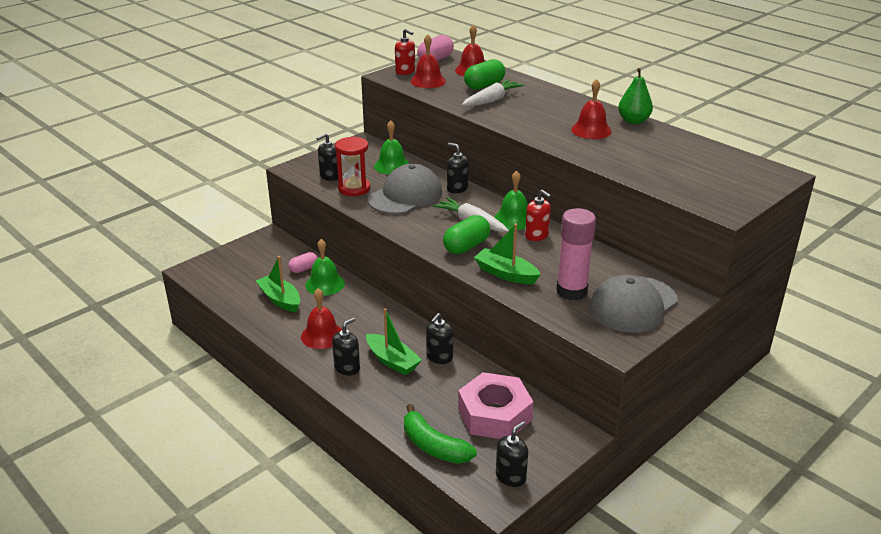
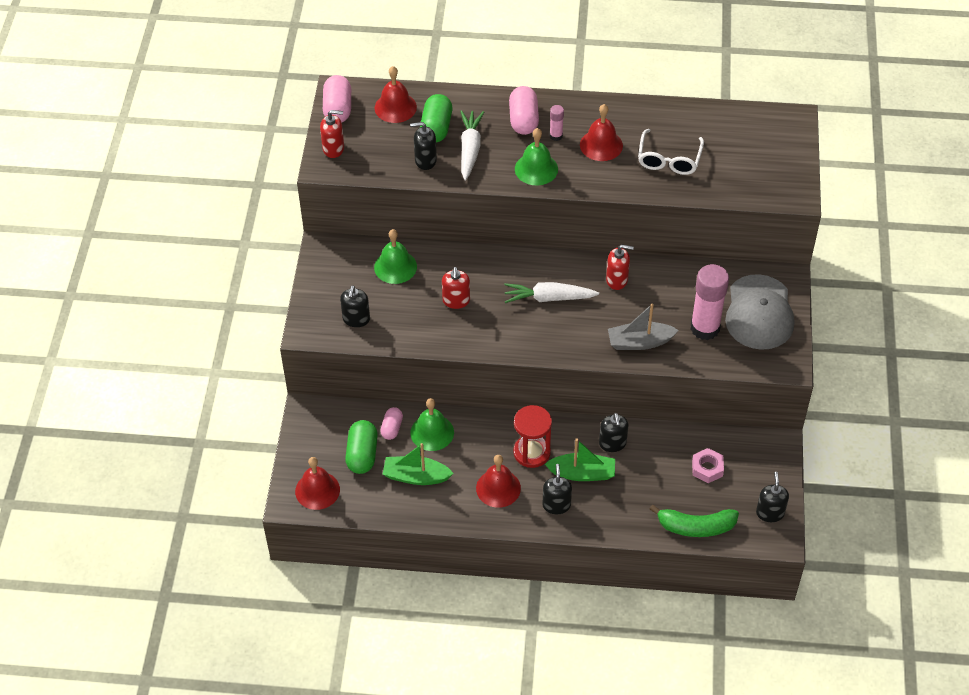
camera: 40 degrees left, 20 degrees up
red hourglass [335,137,370,196] -> red hourglass moved to [513,405,552,468]
grey cap [367,164,442,214] -> red soap dispenser [442,267,470,309]
red bell [410,34,446,88] -> red bell moved to [295,457,340,510]
green capsule [443,215,490,254] -> green capsule moved to [345,420,378,474]
black soap dispenser [447,143,469,193] -> black soap dispenser moved to [410,122,437,170]
pink nut [458,372,533,439] -> pink nut [692,448,724,483], size x0.50
green boat [474,223,541,284] -> grey boat [608,303,679,350]
green bell [494,170,528,230] -> green bell moved to [515,128,558,185]
green pear [618,68,653,124] -> none
none -> pink capsule [509,86,539,135]
none -> pink glue stick [550,105,564,141]
none -> white glasses [638,129,704,175]

